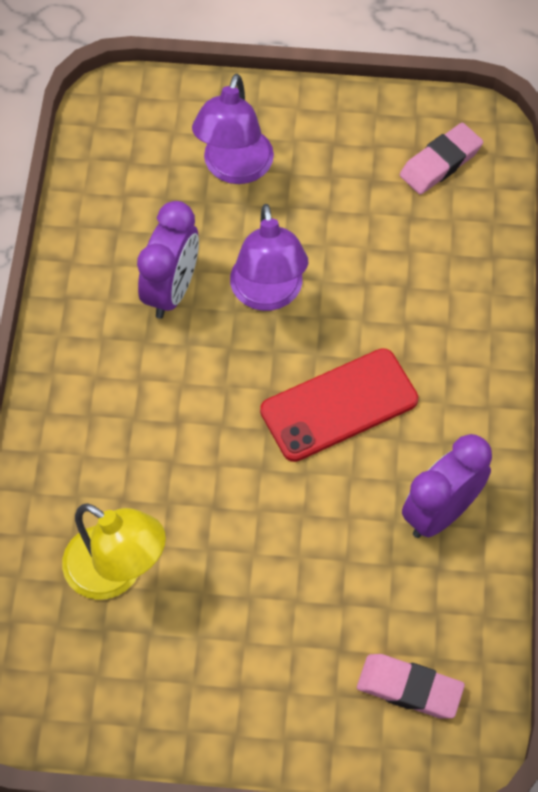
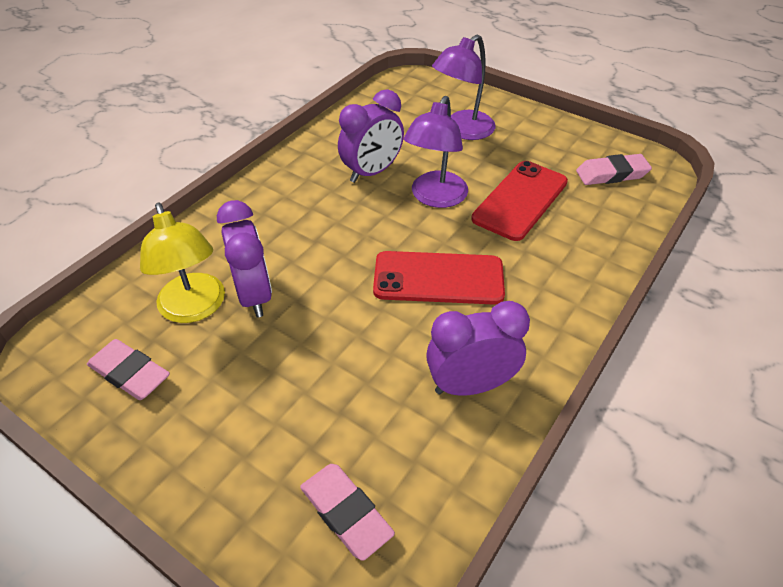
camera: 30 degrees right, 15 degrees down
none -> pink eraser [87,339,170,400]
none -> purple clock [217,200,272,318]
none -> red phone [471,161,568,241]

